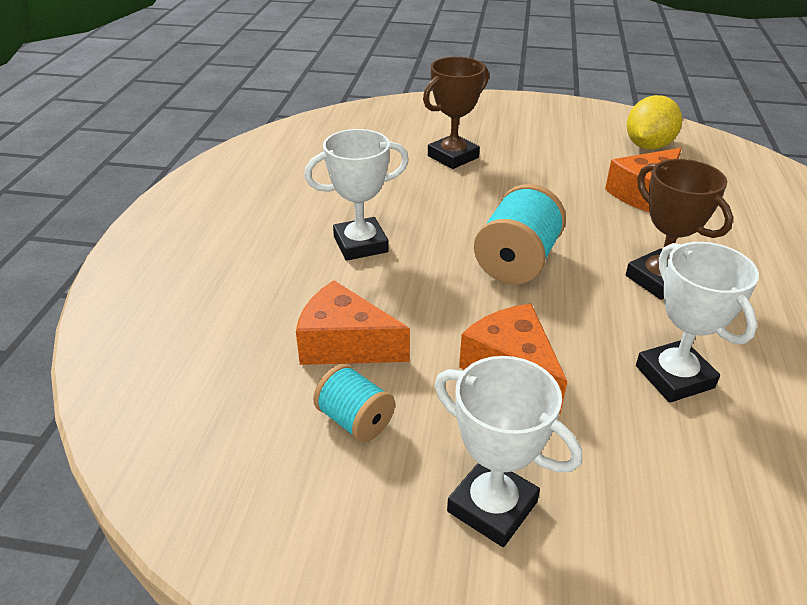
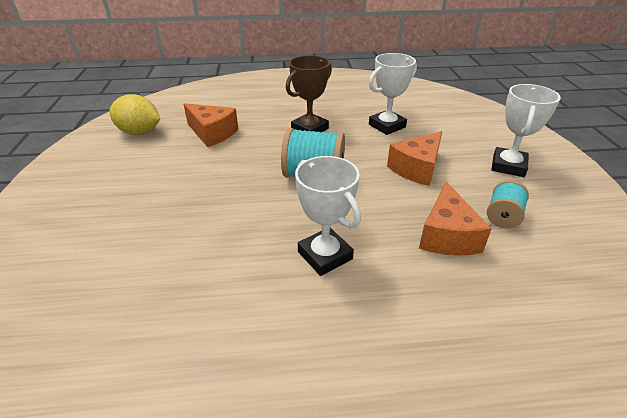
camera: 105 degrees left, 0 degrees up
brown trophy [423,57,489,169] -> none

